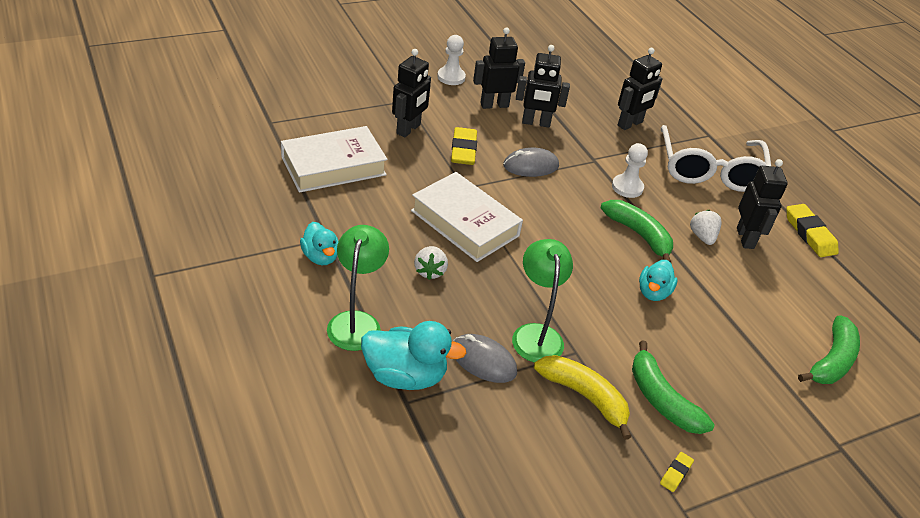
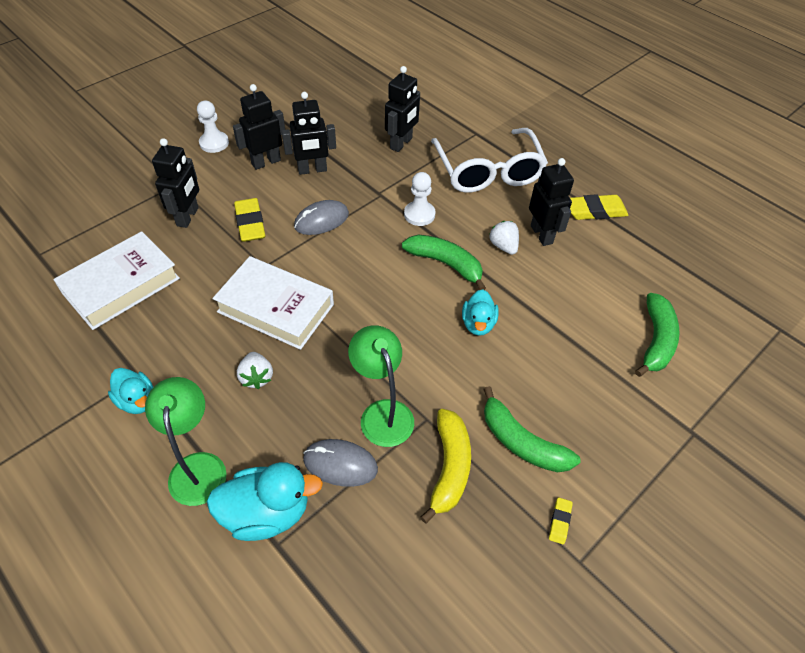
camera: 15 degrees left, 10 degrees up
yellow banana [534,355,632,440] -> yellow banana turned 75 degrees clockwise [420,409,471,524]
yellow eraser [786,204,839,257] -> yellow eraser turned 60 degrees counterclockwise [570,194,628,220]

